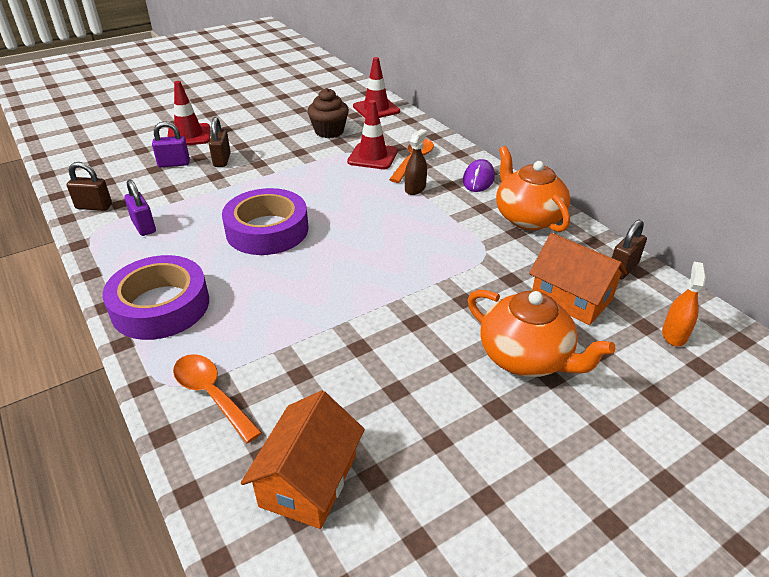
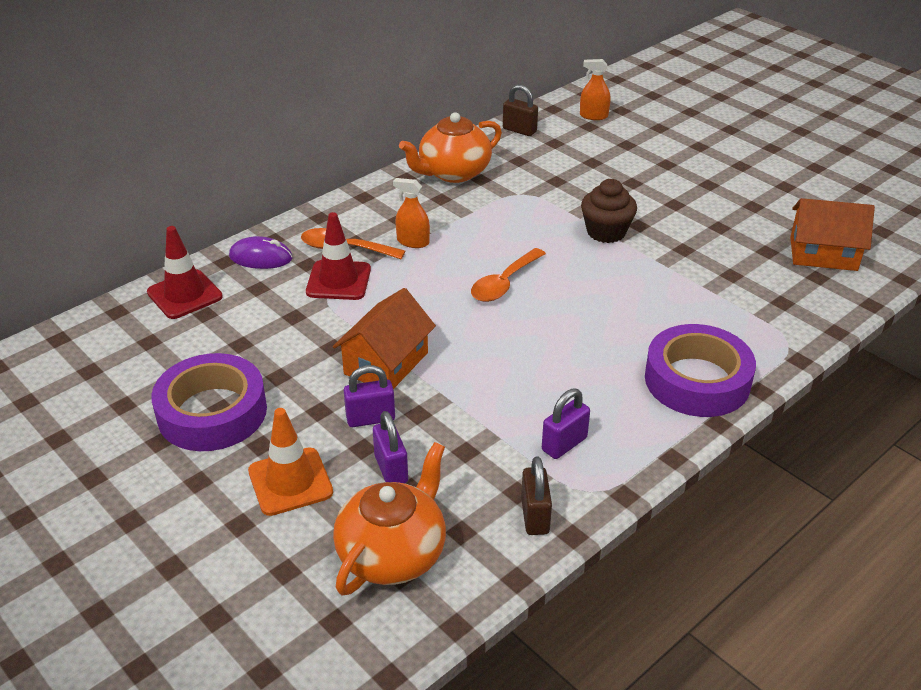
camera: 100 degrees left, 0 degrees up
red traffic cone [168,81,210,145] -> orange traffic cone [248,408,333,516]
orange spoon [173,354,262,443] -> orange spoon moved to [471,248,546,302]
brown padlock [209,117,231,167] -> purple padlock [344,365,395,427]
purple tape [222,188,308,255] -> purple tape moved to [151,353,267,451]
brown cupcake [308,88,349,138] -> brown cupcake moved to [581,179,637,243]
brown spray bottle [405,129,427,195] -> orange spray bottle [393,178,430,248]
purple mouse [463,159,495,192] -> purple mouse moved to [229,236,293,269]
orange teapot [468,290,615,377] -> orange teapot moved to [333,442,446,595]
orange house [529,233,627,325] -> orange house moved to [333,288,436,389]

